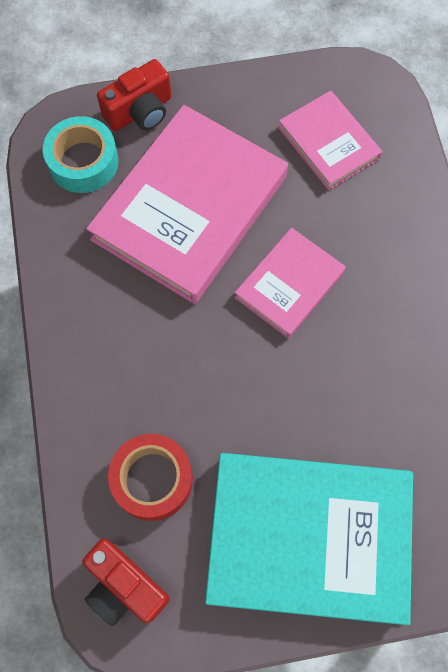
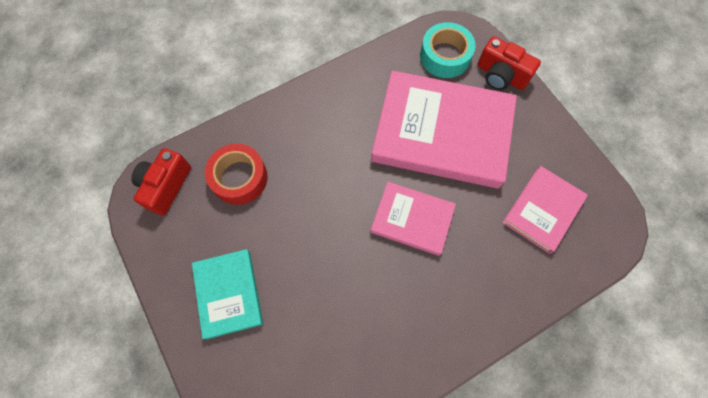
camera: 70 degrees right, 0 degrees up
turquoise book [205,453,413,625] -> turquoise book [192,249,263,339], size x0.53

